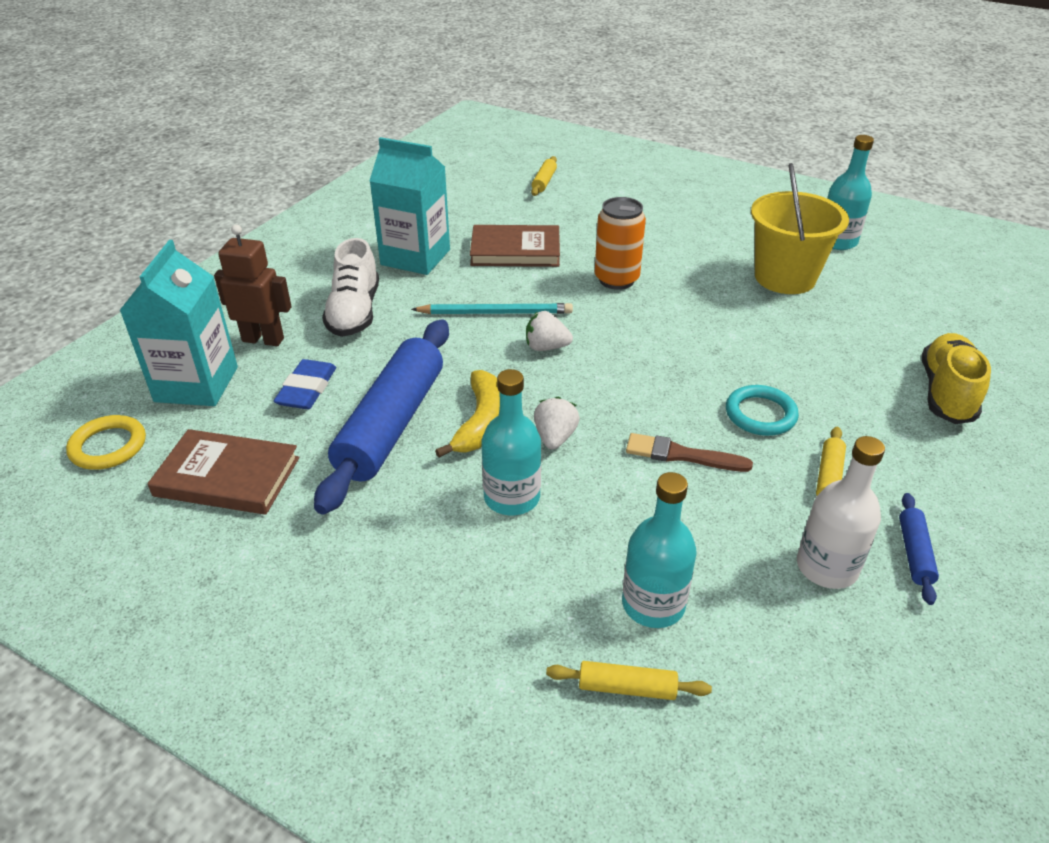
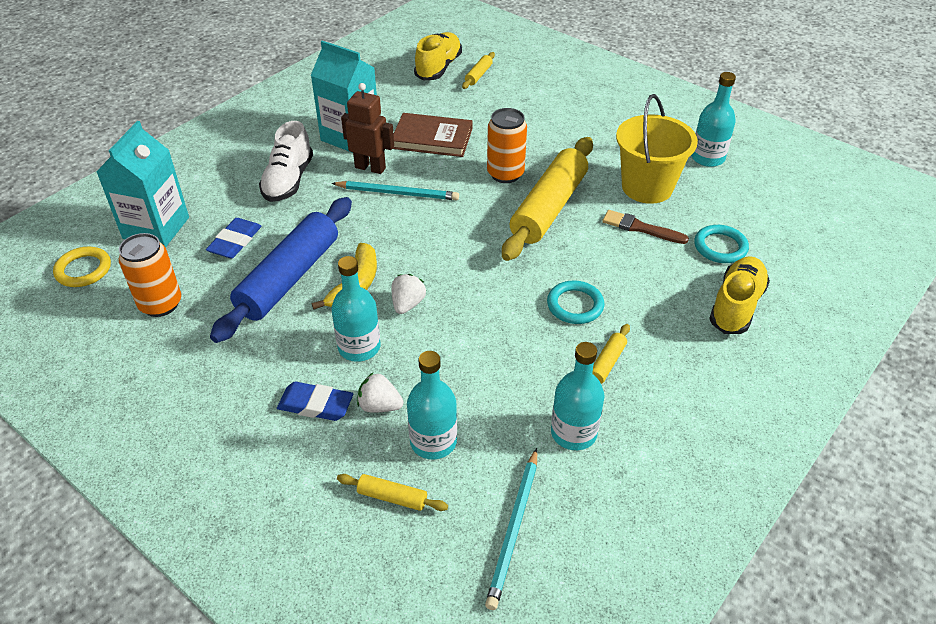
camera: 10 degrees right, 5 degrees up
brown book [147,429,299,515] -> orange can [119,233,181,317]
brown robot [214,225,292,346] -> brown robot moved to [341,83,394,174]
white strawberry [526,311,573,351] -> white strawberry moved to [357,373,404,413]
brown brush [626,433,753,472] -> brown brush moved to [602,210,689,244]
white bottle [797,436,885,589] -> turquoise bottle [551,342,605,450]
blue rolling pin [899,493,939,605] -> none
none -> blue eraser [277,382,353,421]
none -> yellow shoe [414,32,462,80]
none -> turquoise pencil [485,448,537,610]
none -> yellow rolling pin [502,137,593,261]
none -> turquoise ring [694,225,749,263]

